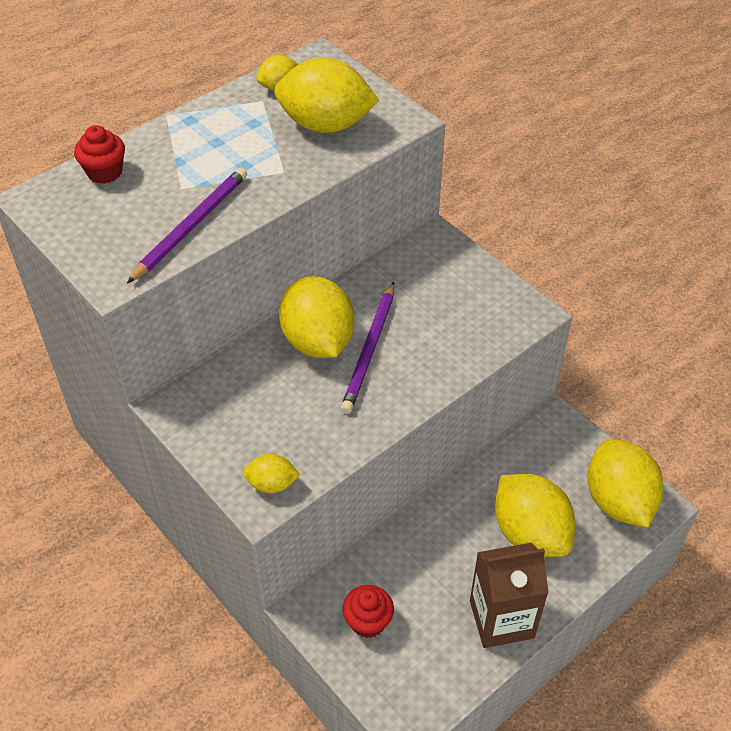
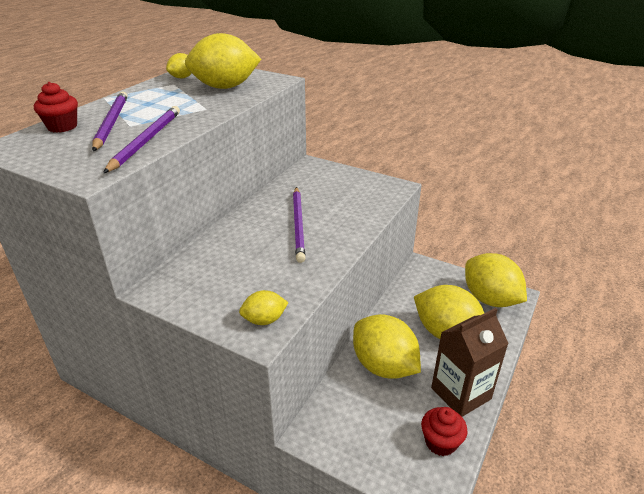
camera: 20 degrees left, 15 degrees down
yellow lemon [279,276,354,358] -> yellow lemon moved to [353,314,421,379]
red cupcake [342,585,394,638] -> red cupcake moved to [421,407,468,456]
none -> purple pencil [92,91,128,151]

